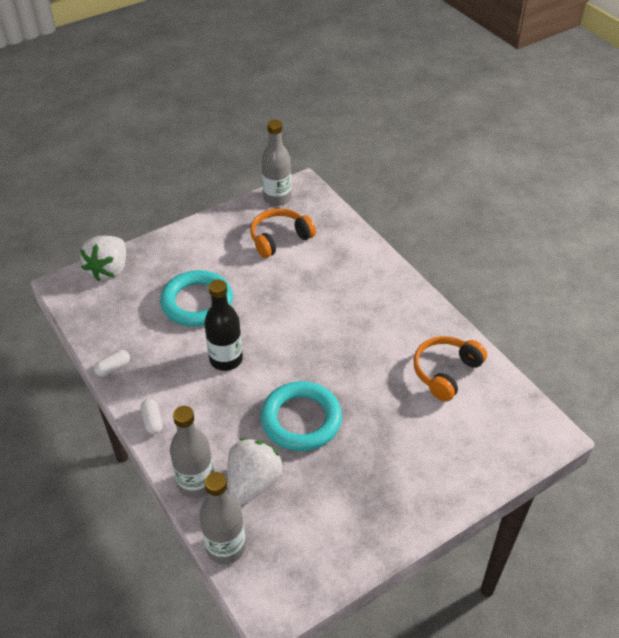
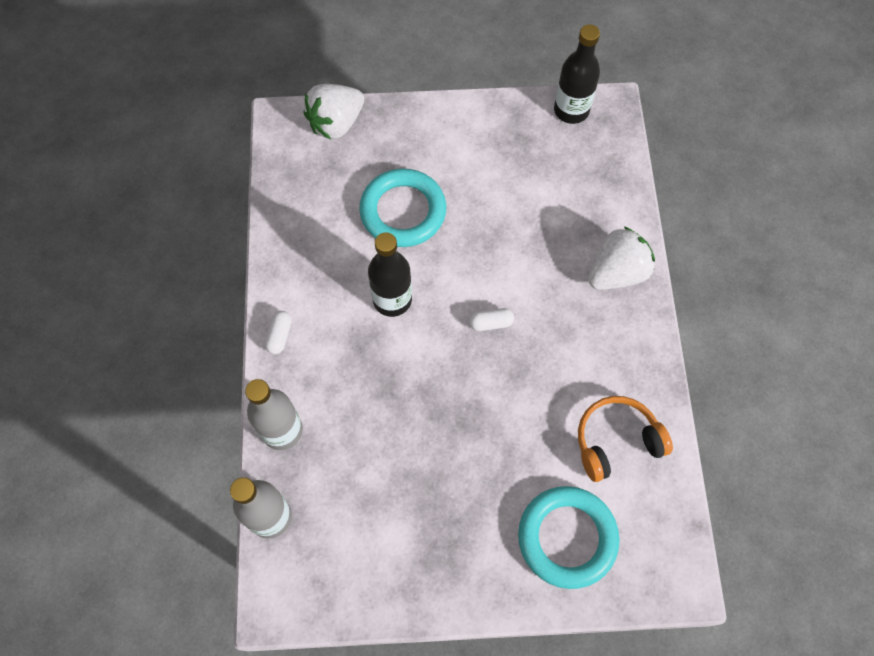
camera: 30 degrees right, 20 degrees up
white capsule [94,350,130,377] -> white capsule moved to [469,308,514,331]
white strawberry [227,438,283,505] -> white strawberry moved to [588,227,655,290]
orange headphones [250,208,316,258] -> none
turquoise ring [261,381,342,451] -> turquoise ring moved to [518,486,620,589]
grey bottle [262,120,291,206] -> black bottle [554,24,600,124]

